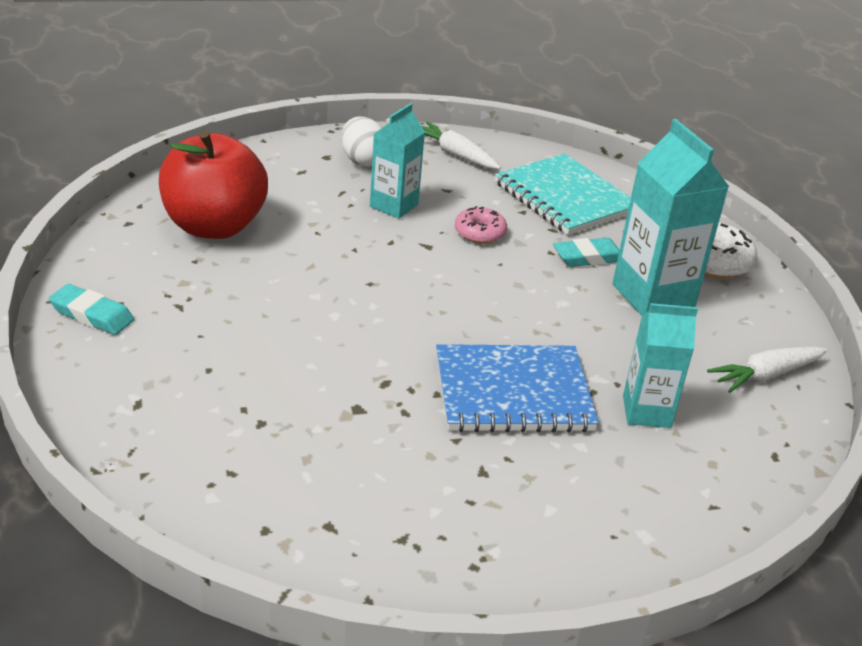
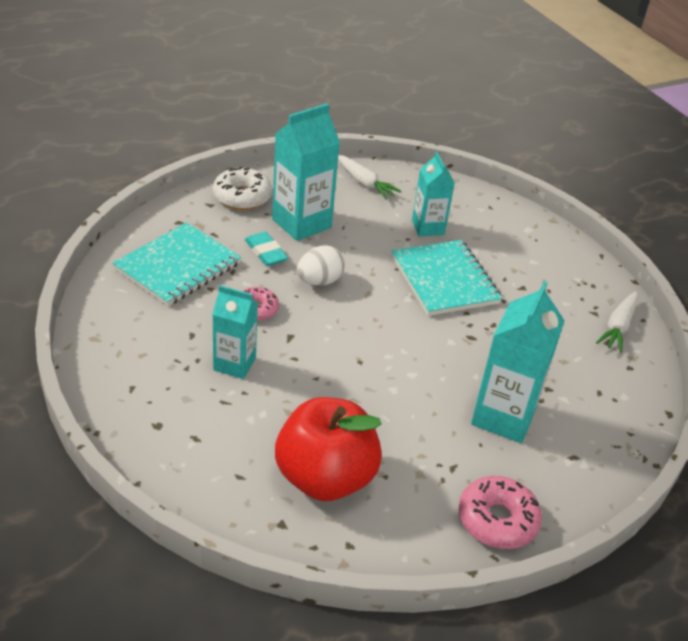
camera: 105 degrees left, 5 degrees up
turquoise eraser [49,284,134,335] -> pink donut [458,476,542,549]
white egg [341,117,382,167] -> white egg moved to [297,245,345,286]
white carrot [422,122,501,169] -> white carrot moved to [596,291,638,353]
blue notebook [436,344,599,433] -> turquoise notebook [392,240,502,316]
none -> turquoise carton [471,281,565,443]

